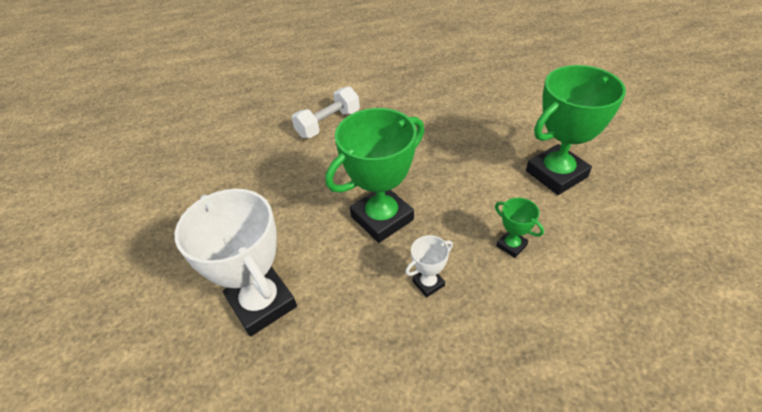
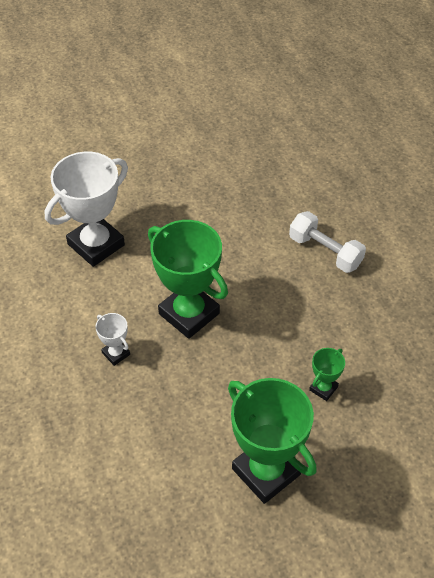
camera: 80 degrees right, 5 degrees up
green trophy [495,198,544,258] -> green trophy moved to [309,348,345,401]

